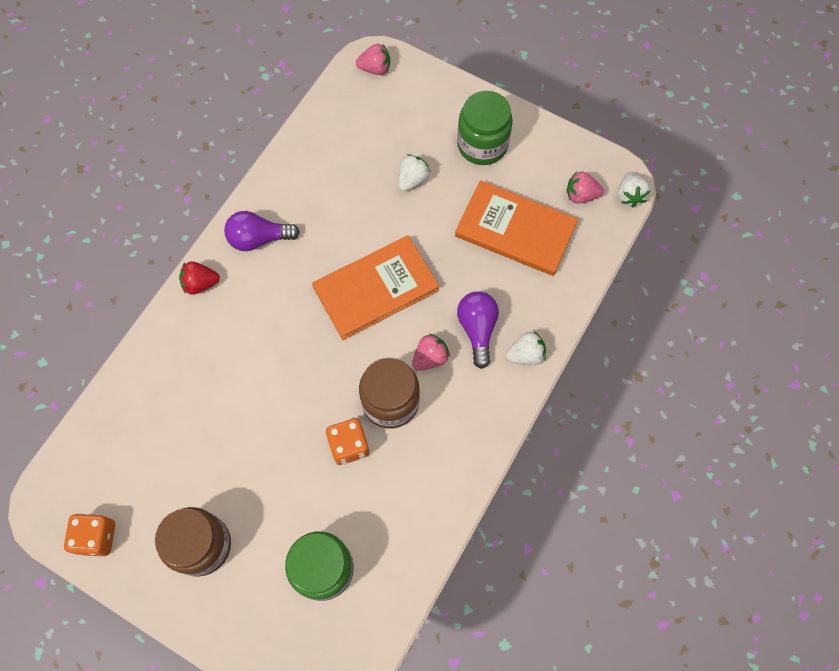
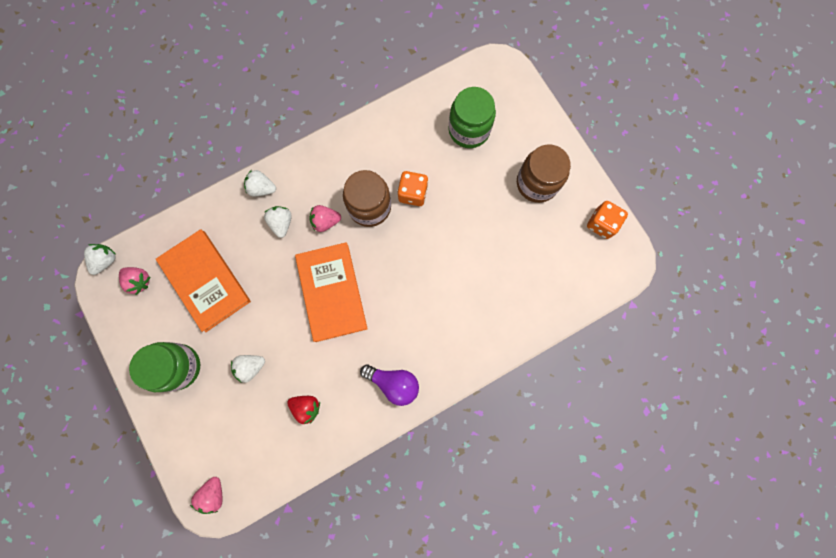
camera: 150 degrees left, 10 degrees up
red strawberry [179,261,220,295] -> red strawberry moved to [287,396,320,424]
orange book [312,235,439,340] -> orange book turned 75 degrees clockwise [295,242,368,342]
pink strawberry [355,44,390,75] -> pink strawberry turned 105 degrees counterclockwise [190,477,222,514]
purple light bulb [457,291,499,369] -> white strawberry [264,206,292,238]

